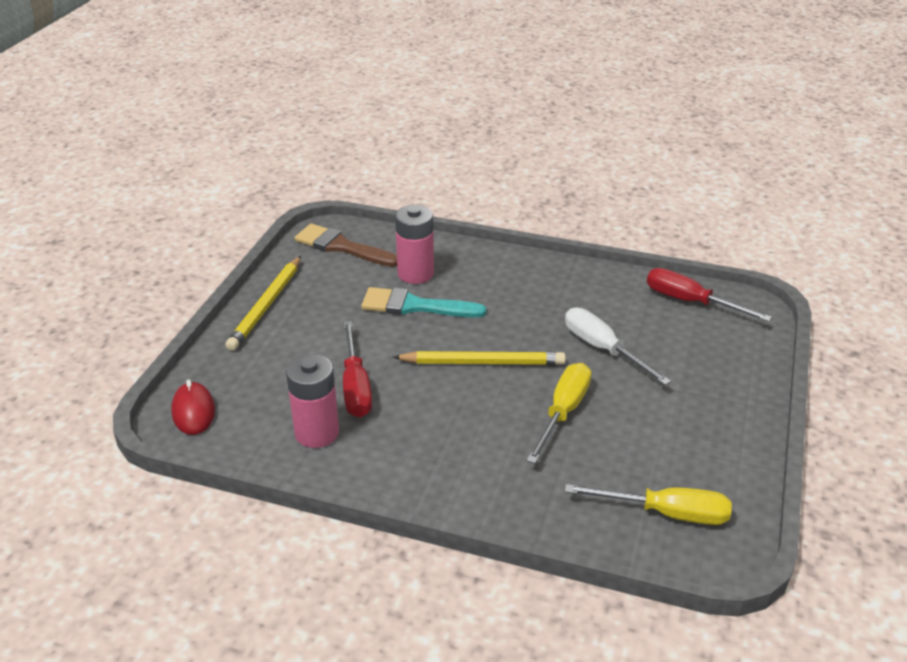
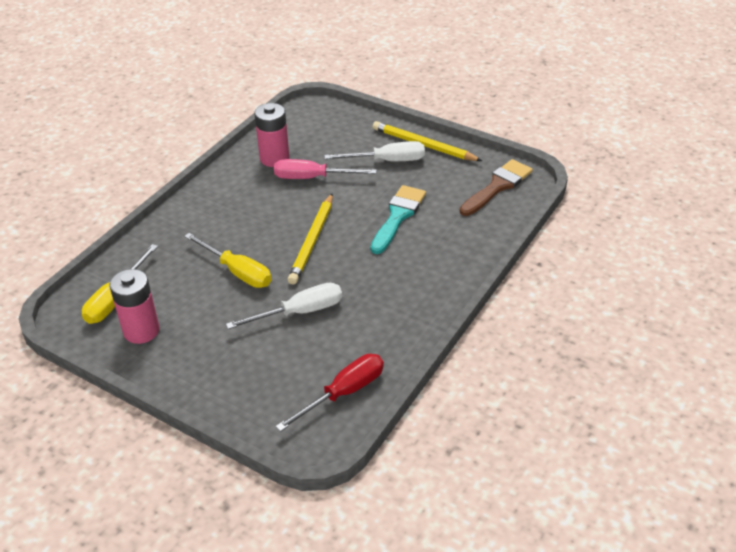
camera: 105 degrees right, 5 degrees up
red mouse [171,379,215,435] -> none
red screwdriver [343,321,372,418] -> pink screwdriver [274,159,377,179]
pink battery [395,205,434,284] -> pink battery moved to [110,269,160,344]
none -> white screwdriver [324,141,425,161]

